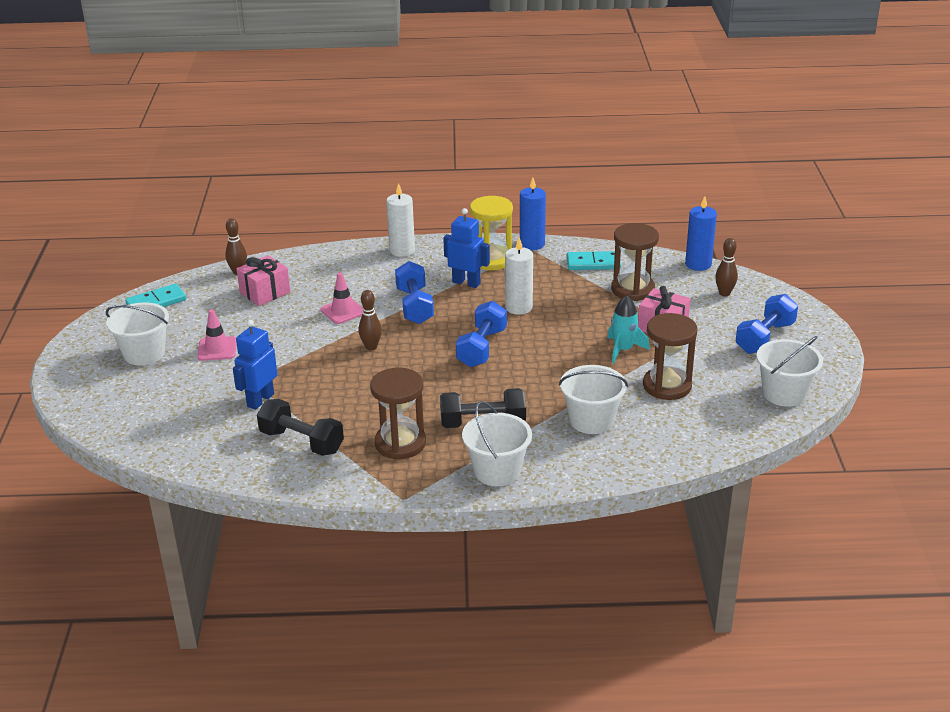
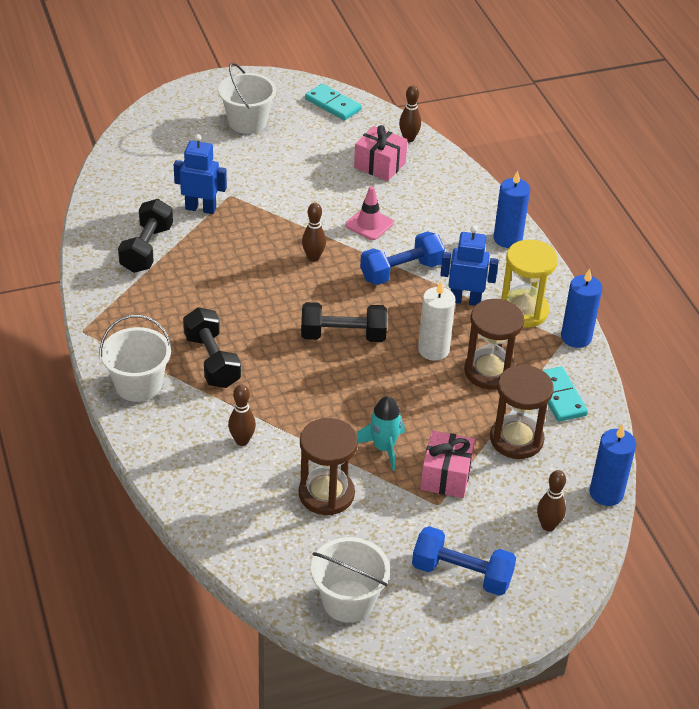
camera: 70 degrees right, 10 degrees up
pink traffic cone [197,309,237,361] -> none
brown hourglass [370,368,426,460] -> brown hourglass moved to [464,299,524,390]
white candle [386,183,415,257] -> blue candle [494,171,530,248]
blue robot [443,208,490,288] -> blue robot turned 90 degrees counterclockwise [440,226,499,306]
blue dumbbell [456,301,507,367] -> black dumbbell [301,302,387,342]
white bucket [559,365,628,434] -> brown bowling pin [228,385,256,446]

